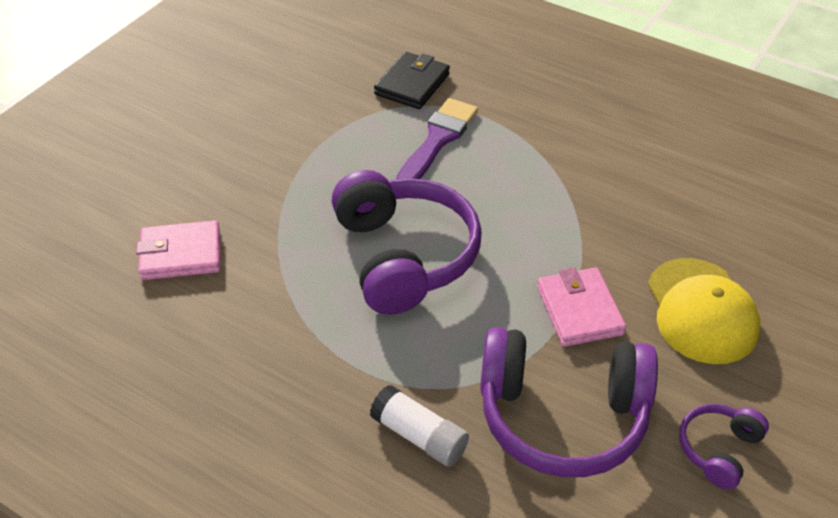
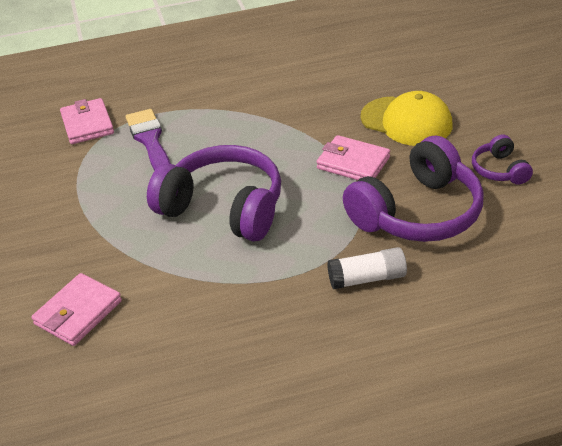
camera: 45 degrees left, 5 degrees down
black wallet [374,52,450,109] -> pink wallet [60,98,114,144]

